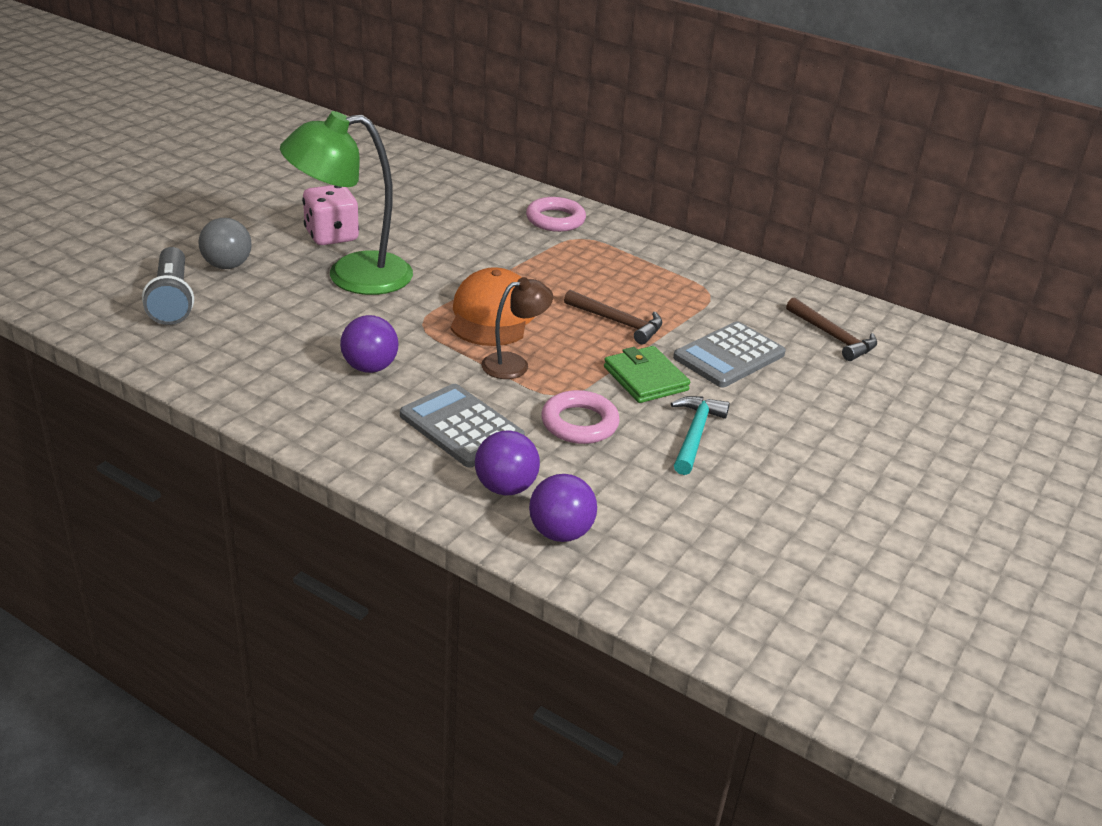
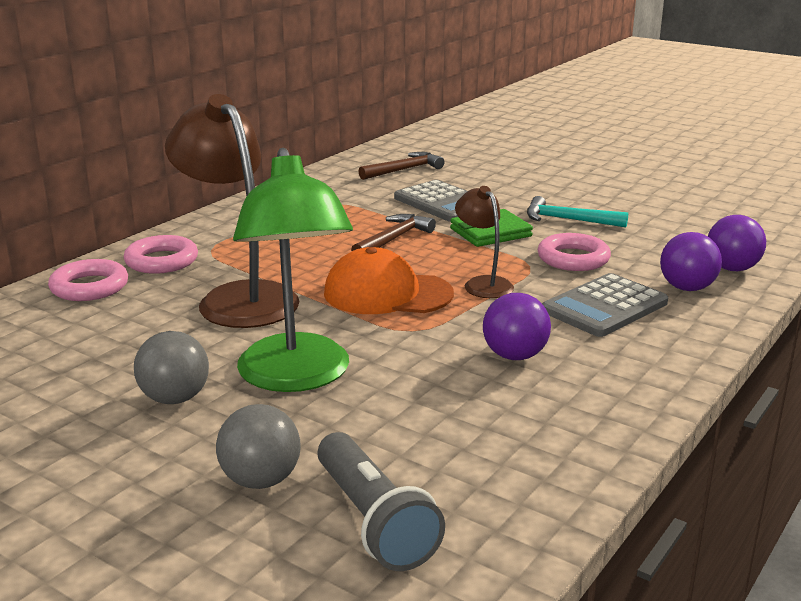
camera: 85 degrees left, 10 degrees down
grey flashlight [142,247,194,325] -> grey flashlight turned 75 degrees clockwise [318,432,445,571]
pink dice [302,185,359,245] -> grey ball [134,331,209,404]
none -> pink ring [48,259,128,301]
none -> brown lamp [165,94,300,328]

